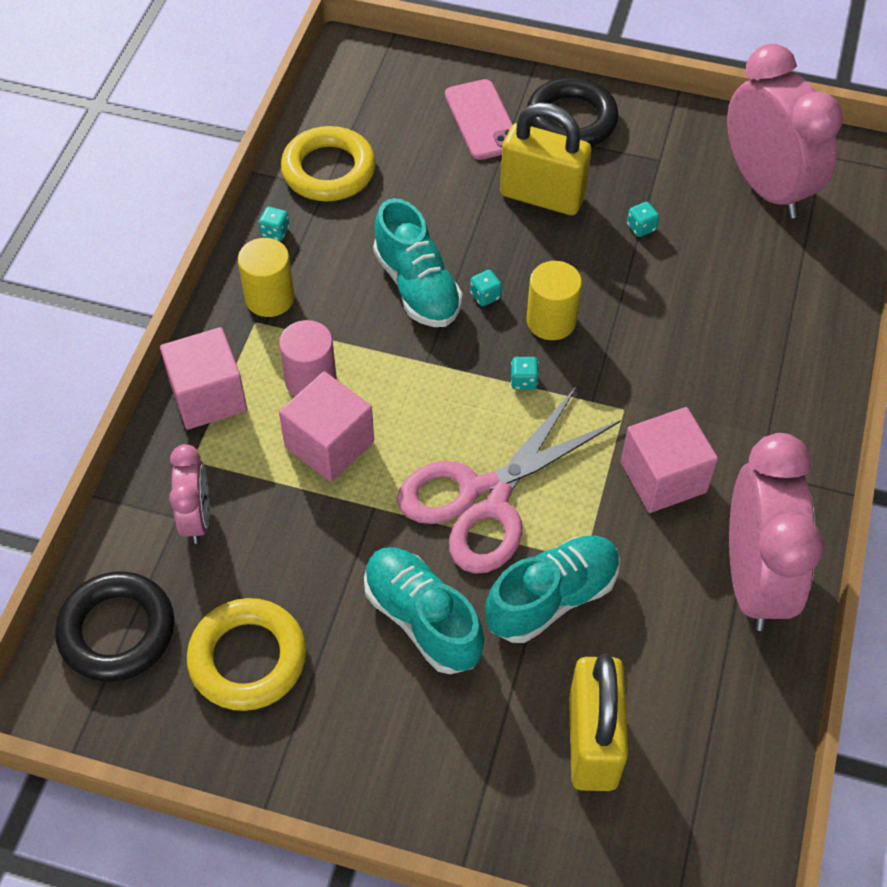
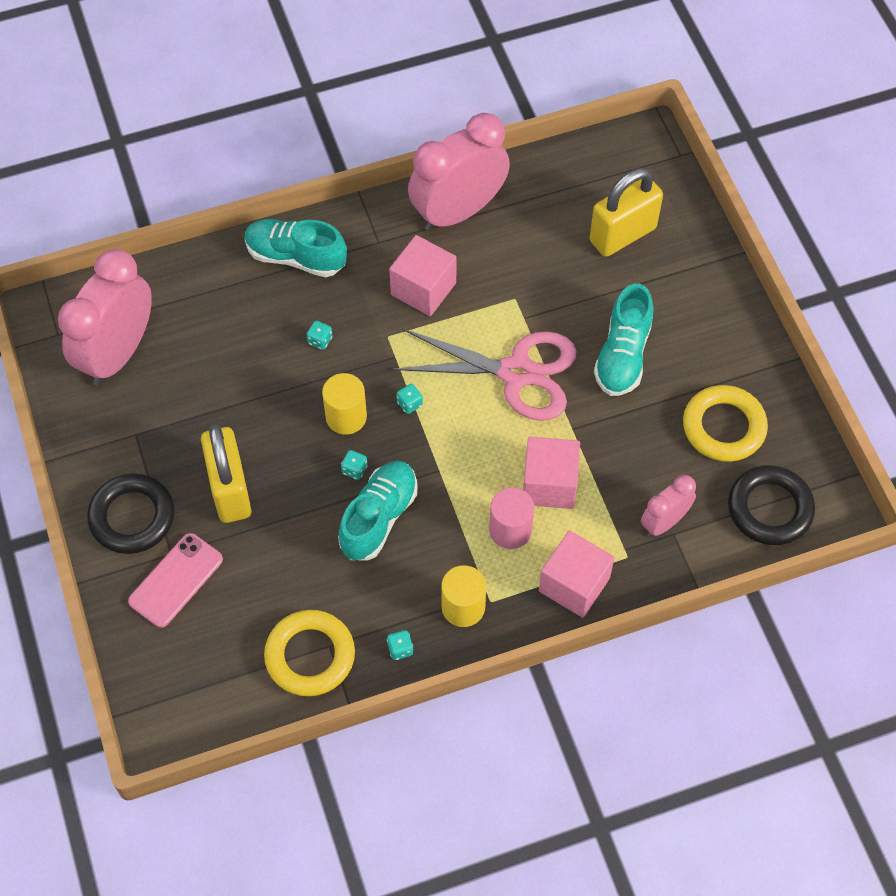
camera: 125 degrees left, 5 degrees up
turquoise shoe [486,536,620,643] -> turquoise shoe moved to [245,219,347,277]
turquoise dice [627,202,659,237] -> turquoise dice moved to [306,321,332,350]

